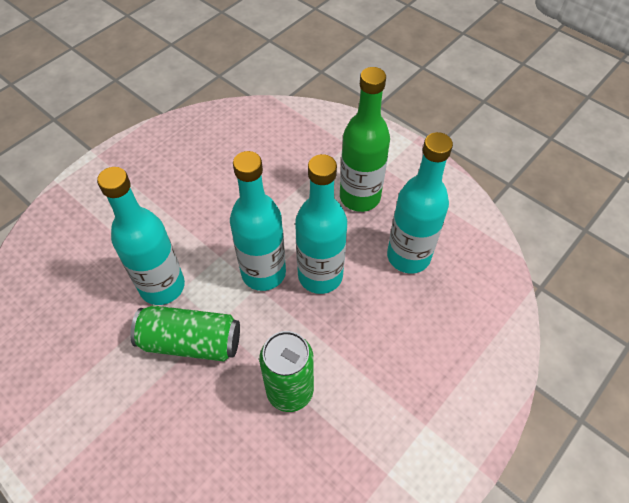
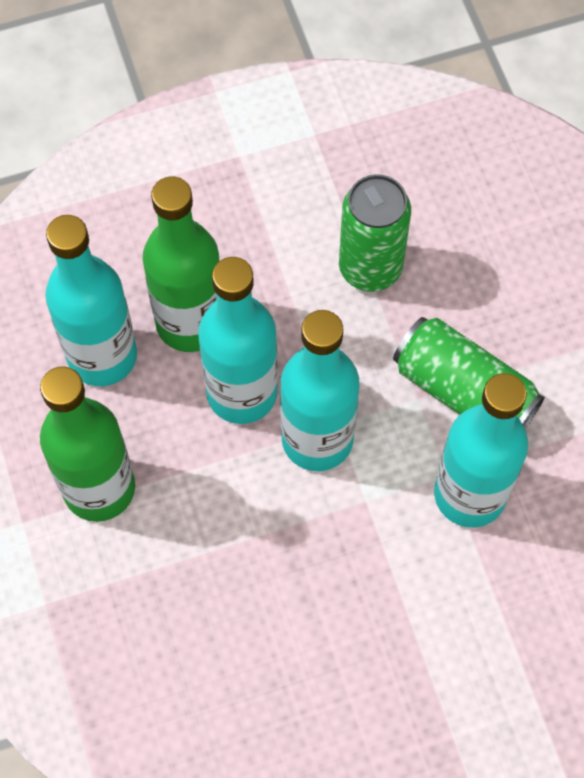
camera: 150 degrees left, 10 degrees up
none -> green bottle [142,176,220,352]

